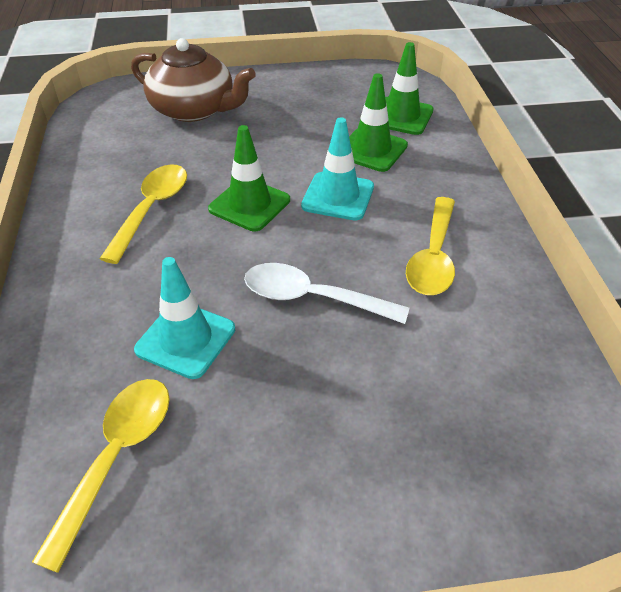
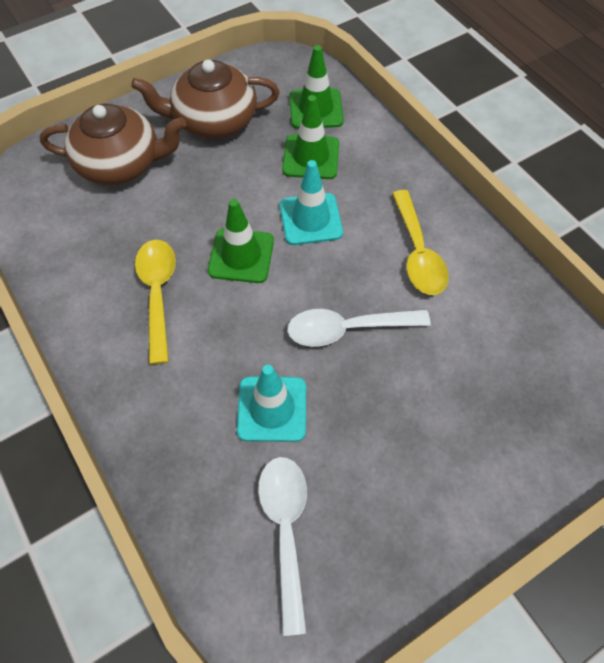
camera: 25 degrees left, 15 degrees up
yellow spoon [32,379,170,573] -> white spoon [258,457,307,636]
none -> brown teapot [131,60,280,139]

